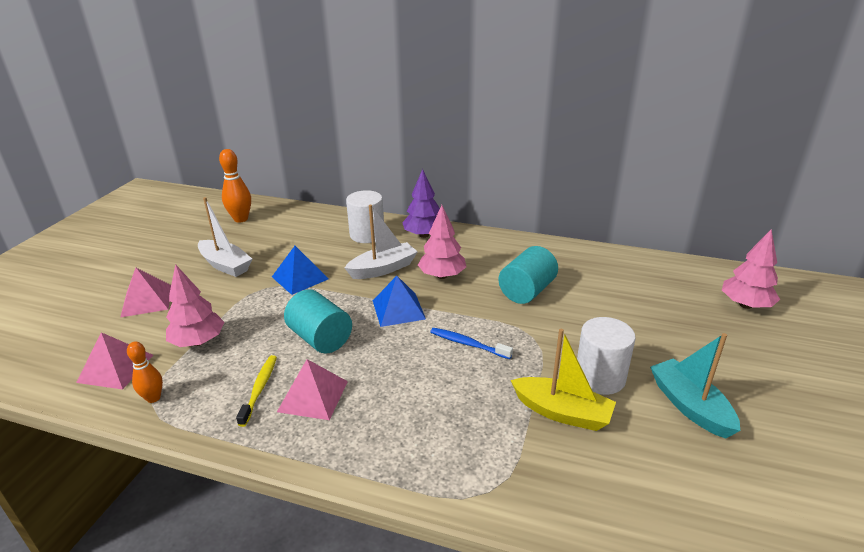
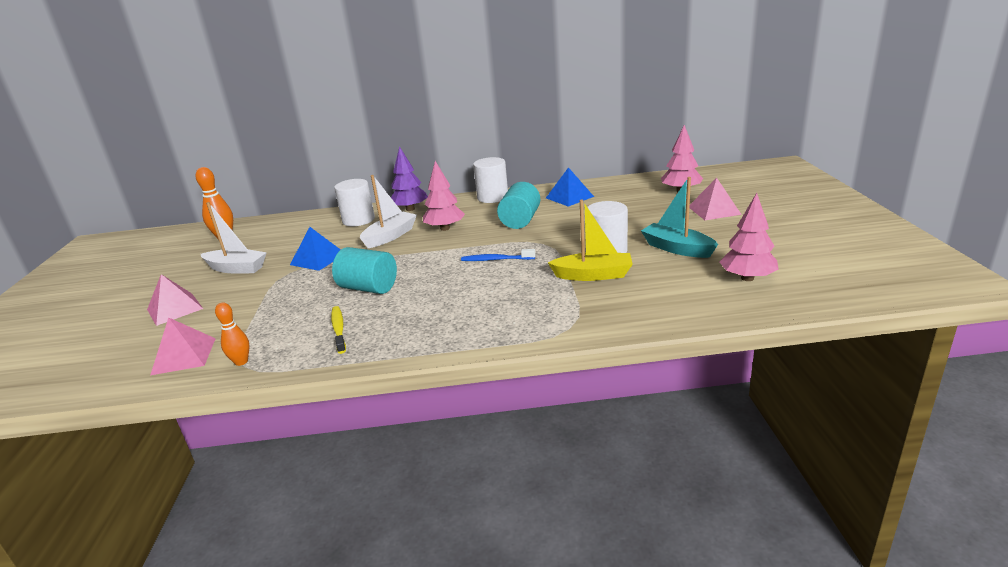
camera: 20 degrees left, 5 degrees down
pink tree [166,264,224,347] -> pink tree moved to [720,193,779,281]
pink pyramid [277,359,348,420] -> pink pyramid moved to [689,178,742,220]
blue pyramid [373,276,426,327] -> blue pyramid moved to [546,167,594,207]
none -> white cylinder [473,157,508,203]

